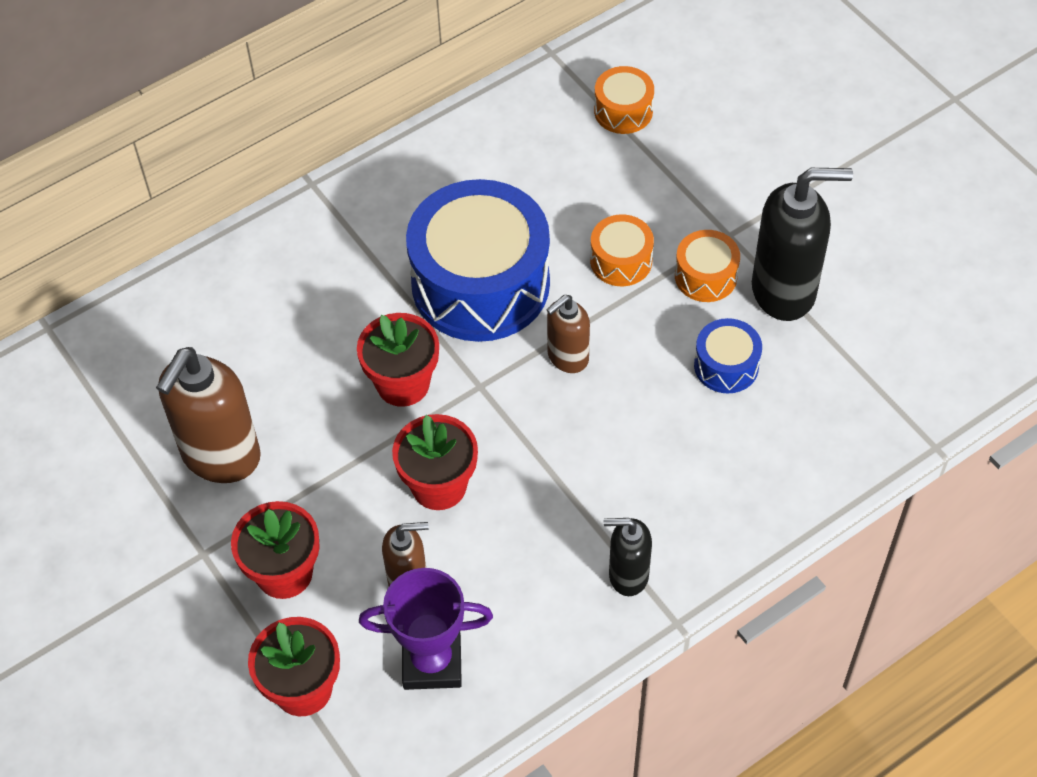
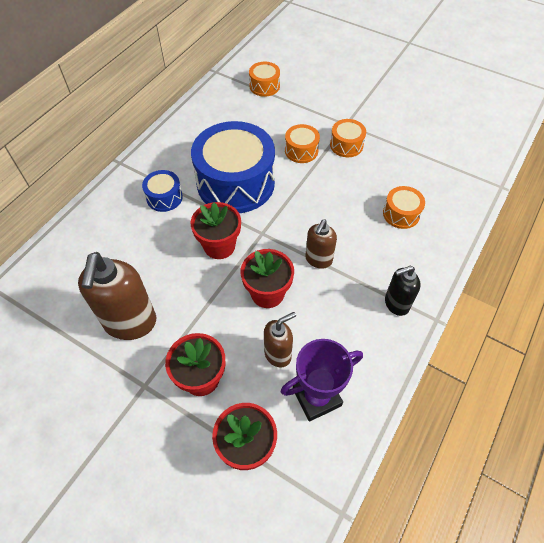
camera: 25 degrees left, 0 degrees up
brown soap dispenser [546,295,590,373] -> brown soap dispenser moved to [305,219,337,269]
blue drum [694,318,762,393] -> blue drum moved to [142,170,183,212]
black soap dispenser [752,168,853,321] -> none
none -> orange drum [383,186,425,229]

